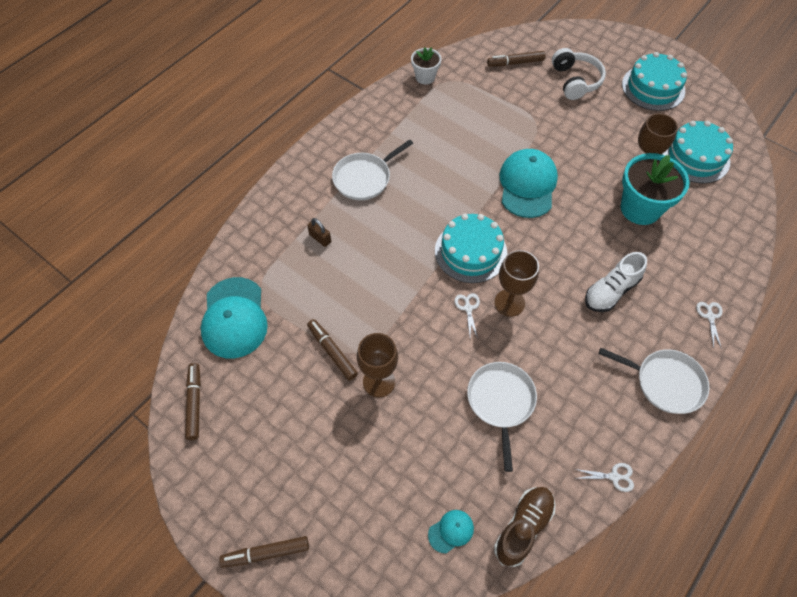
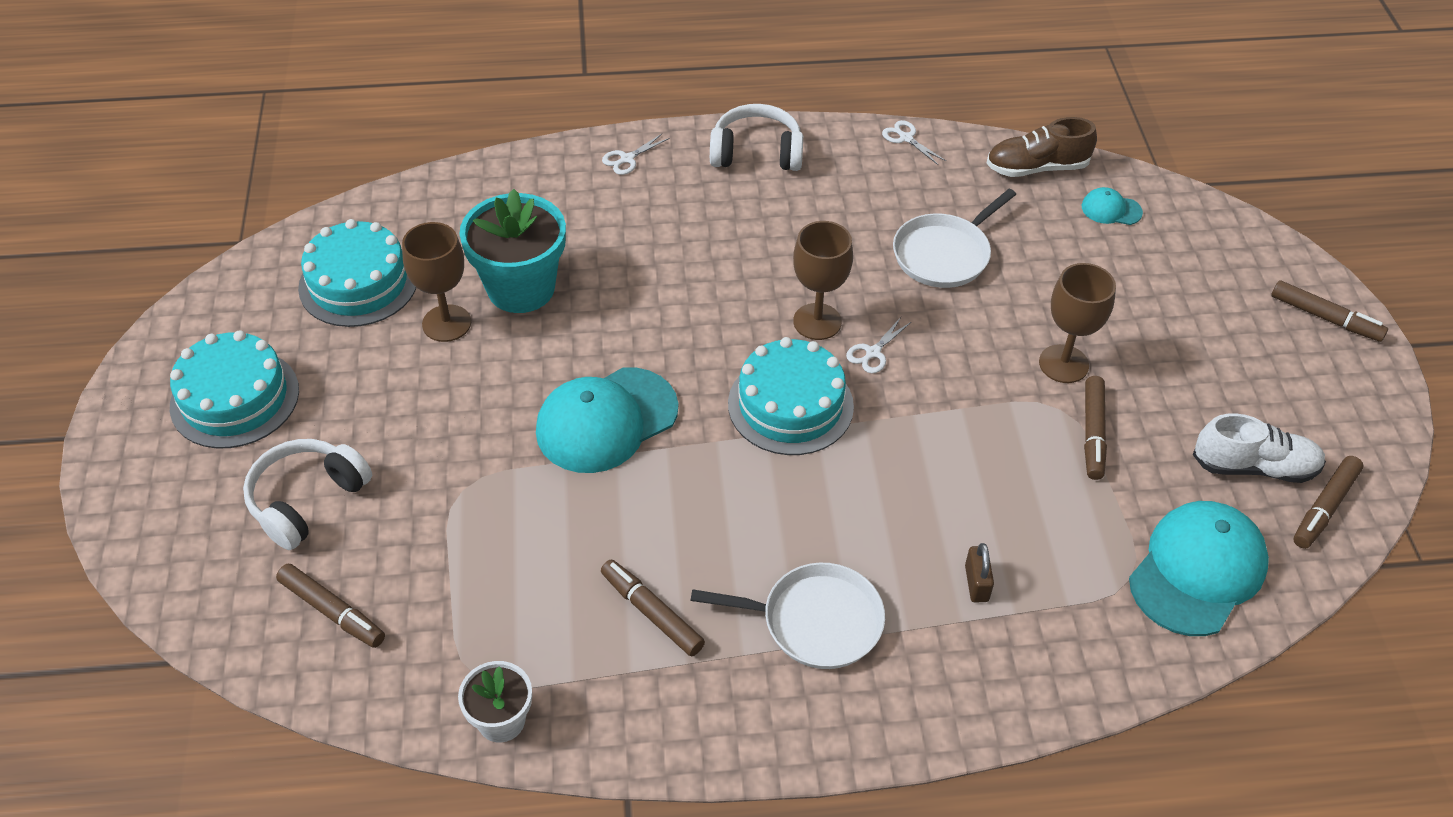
camera: 135 degrees left, 10 degrees down
white shoe [585,252,647,312] -> white shoe moved to [1192,413,1326,483]
white pan [599,348,710,414] -> white headphones [710,104,803,171]
none -> brown marker [601,560,705,656]

